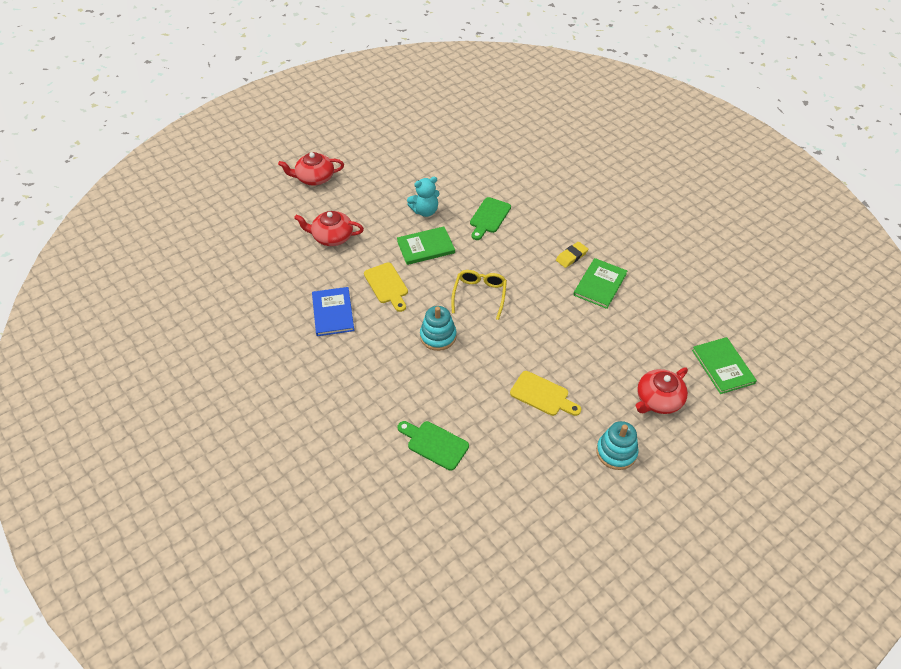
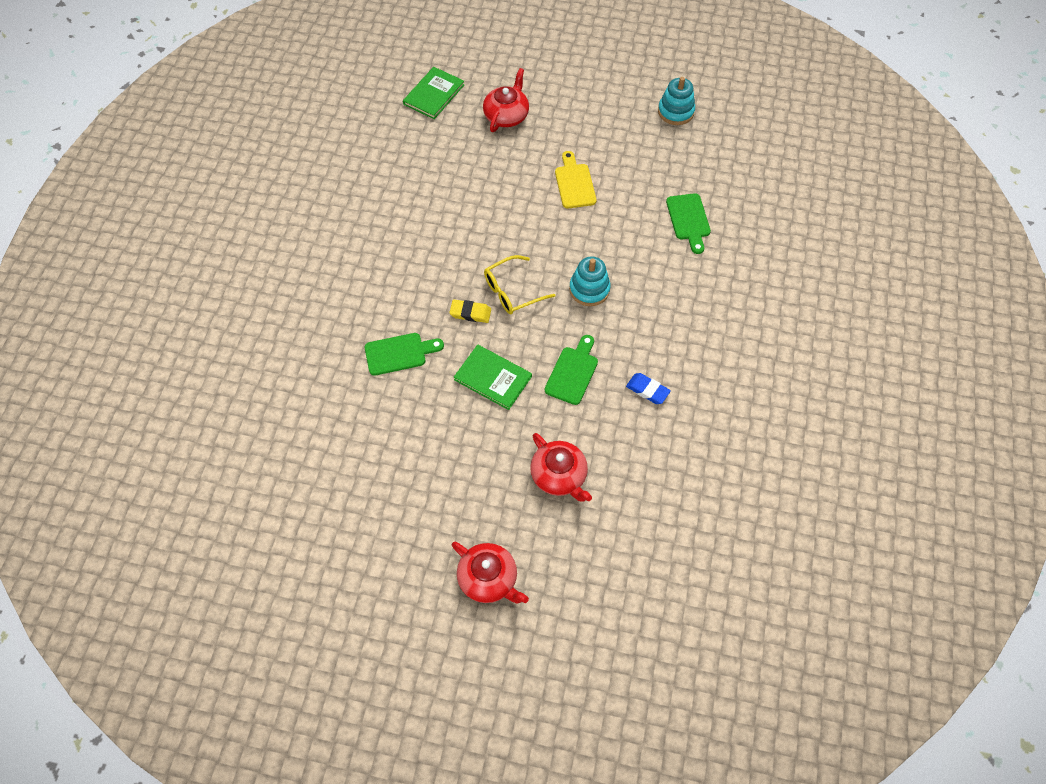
camera: 130 degrees left, 10 degrees up
blue book [312,287,354,336] -> blue eraser [626,373,671,404]
yellow cutting board [364,263,408,312] -> green cutting board [545,335,598,405]
turquoise teddy bear [407,177,440,217] -> none
yellow eraser [556,242,588,268] -> yellow eraser moved to [449,300,491,323]
green book [573,258,627,309] -> none
turquoise stacking toy [596,421,639,470] -> turquoise stacking toy moved to [658,77,695,125]
red teapot [636,367,688,414] -> red teapot turned 75 degrees counterclockwise [483,68,529,132]

